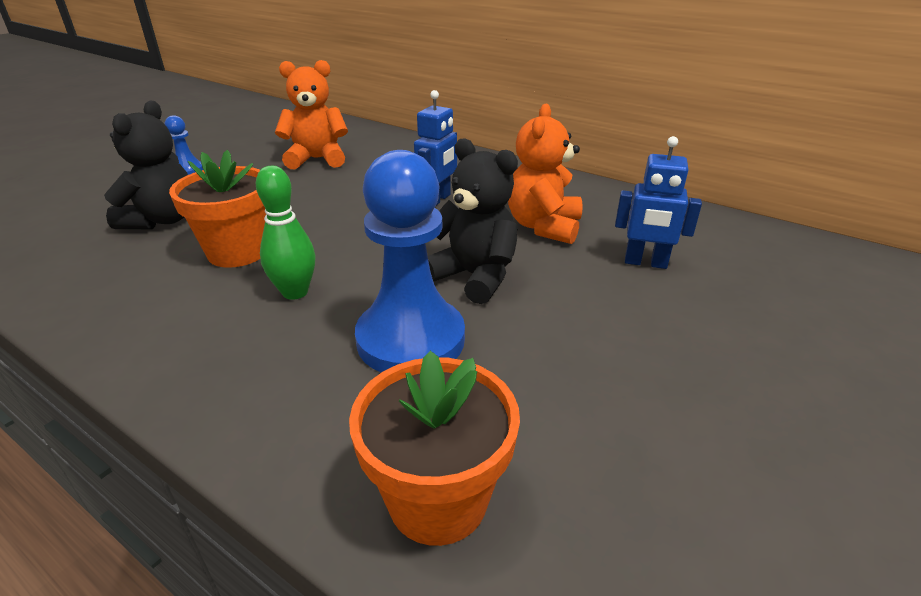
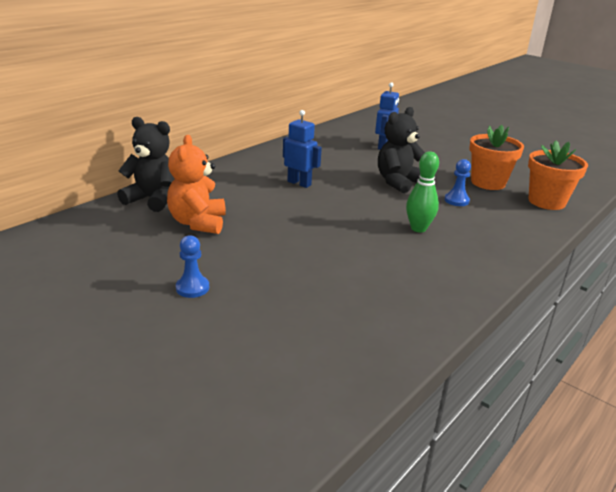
camera: 85 degrees left, 5 degrees down
black teddy bear [104,100,188,229] -> black teddy bear moved to [117,117,175,212]
orange flower pot [169,150,267,268] -> orange flower pot moved to [469,125,524,190]
blue pawn [355,150,465,373] -> blue pawn [445,159,471,206], size x0.46
orange teddy bear [508,104,583,244] -> none

